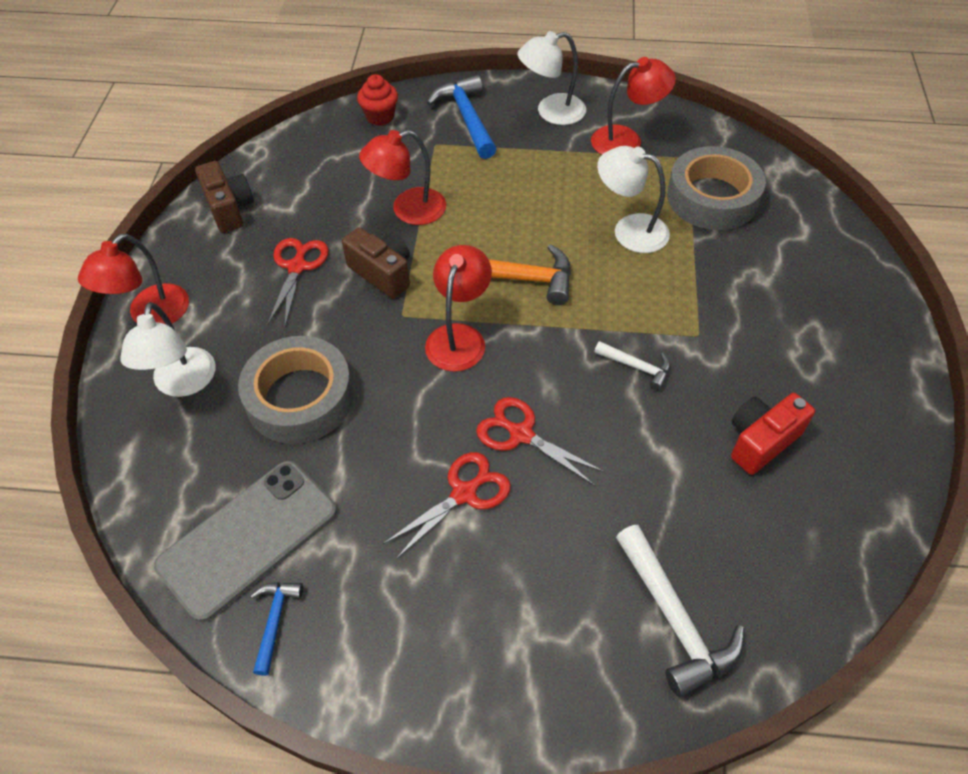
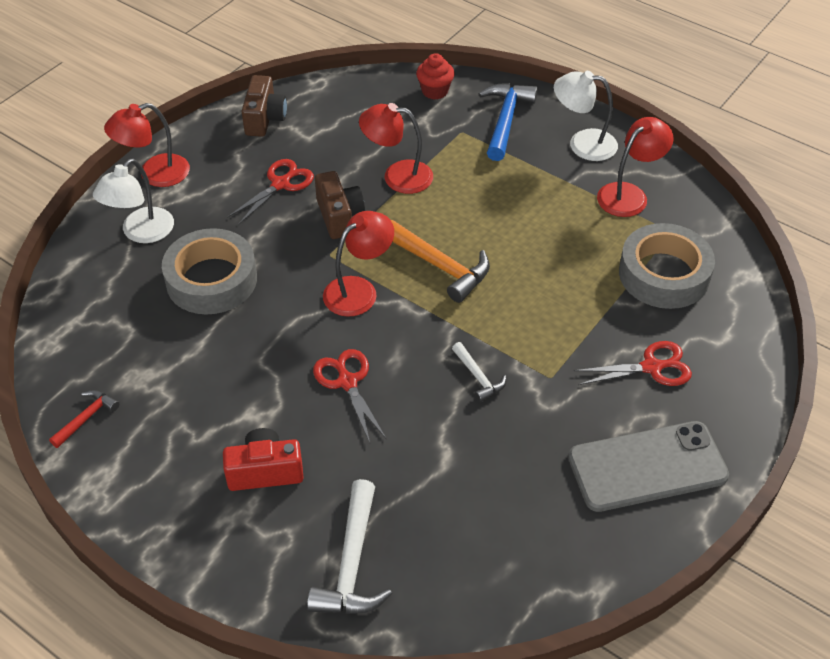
camera: 30 degrees right, 5 degrees down
grey phone [154,461,337,622] -> grey phone moved to [568,421,729,512]
blue hammer [250,582,303,676] -> red hammer [49,390,119,448]
red scissors [383,452,511,559] -> red scissors moved to [574,341,692,386]
red lamp [591,57,676,155] -> red lamp turned 60 degrees counterclockwise [597,117,674,217]
white lamp [597,146,670,253] -> none
red camera [731,393,815,475] -> red camera moved to [223,428,304,491]

